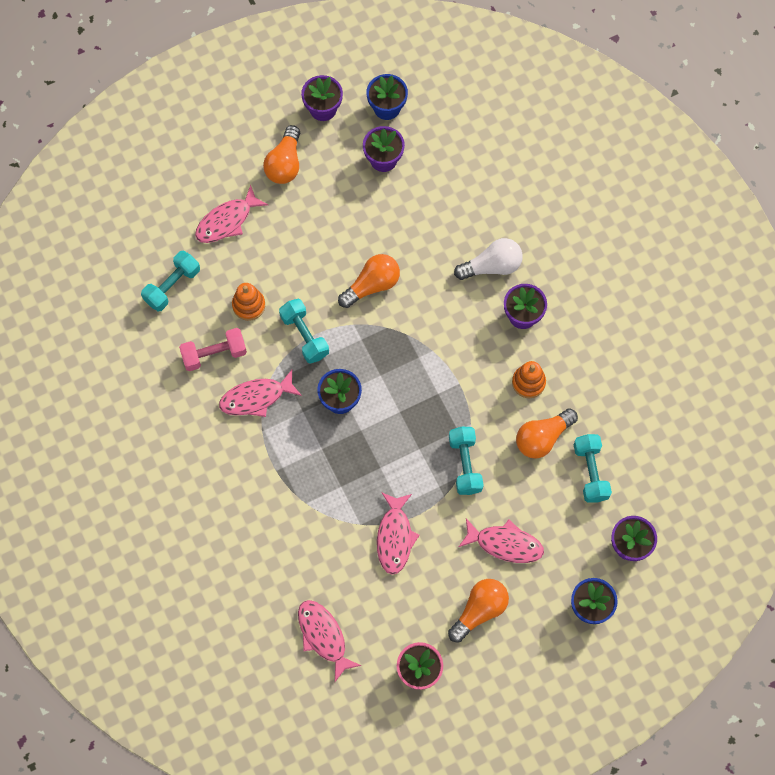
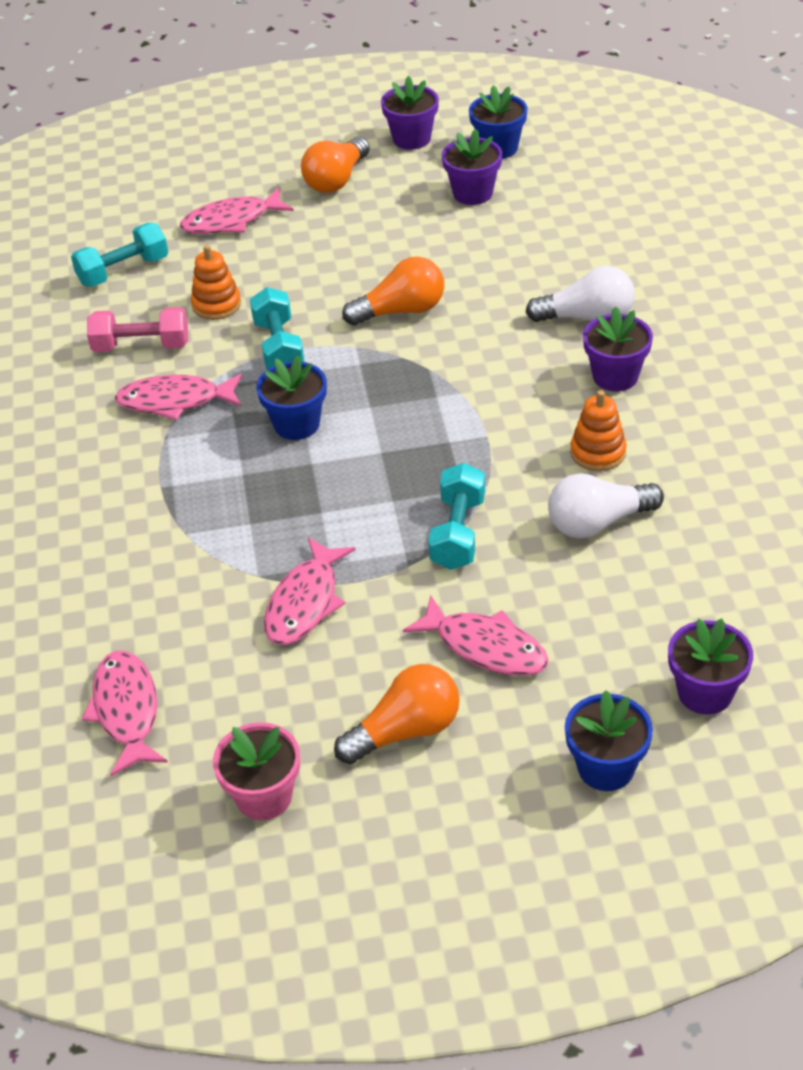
camera: 20 degrees right, 25 degrees down
orange light bulb [516,408,578,459] -> white light bulb [548,473,664,538]
turquoise dumbbell [574,434,612,503] -> none

